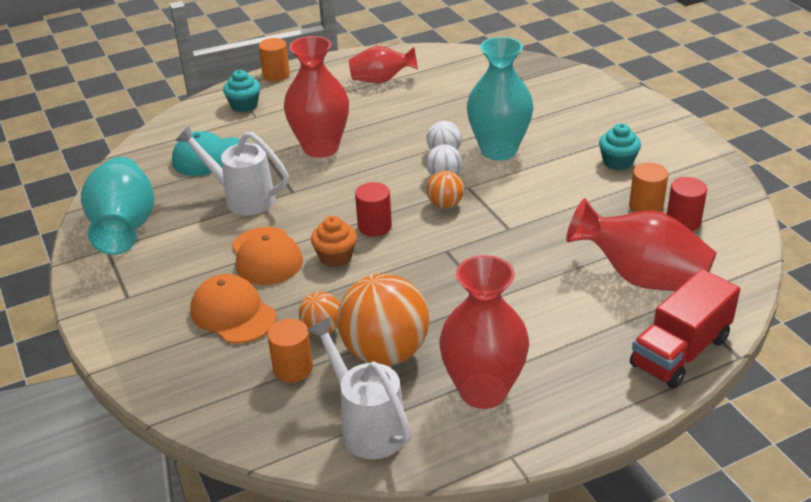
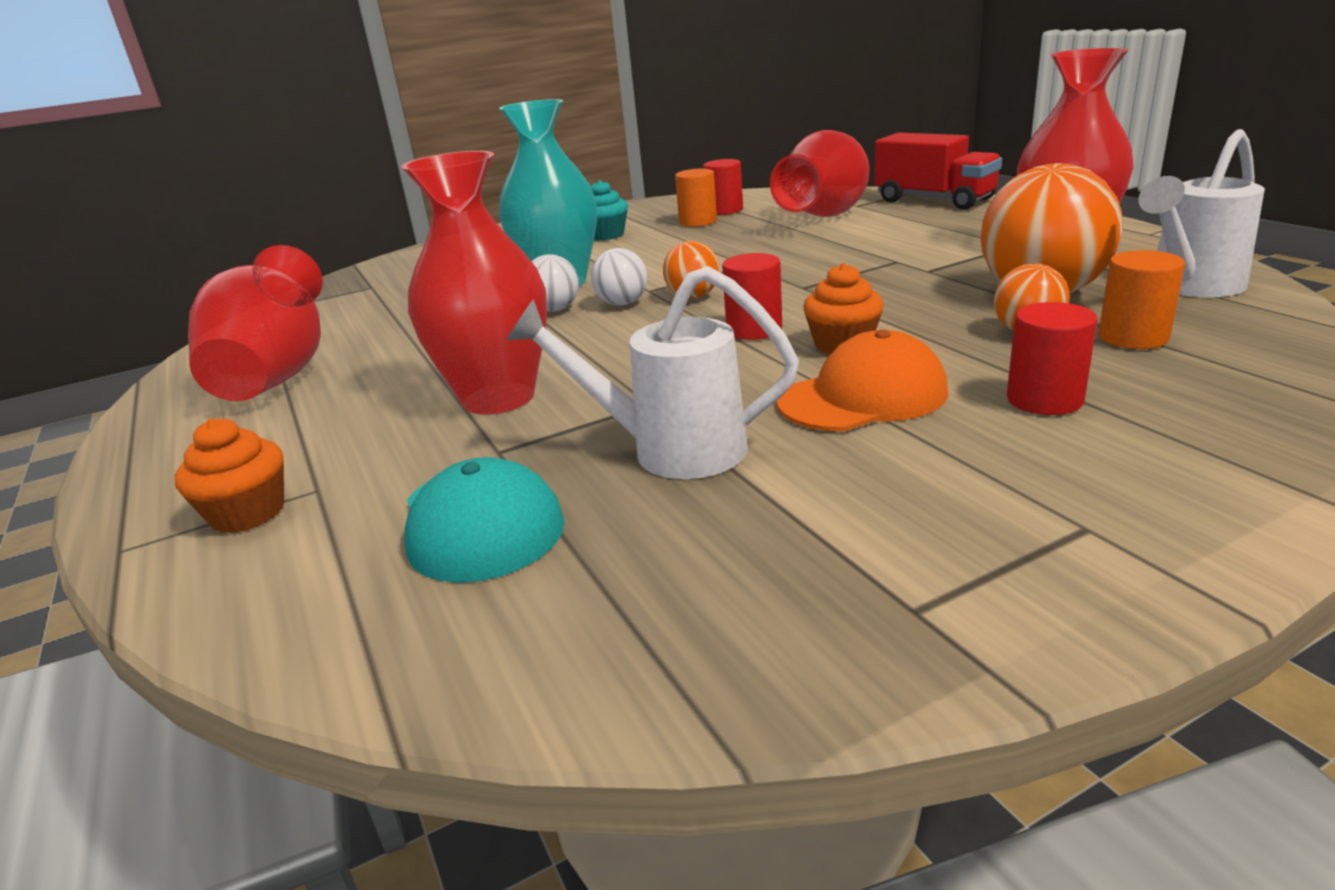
camera: 90 degrees left, 10 degrees down
turquoise vase [81,157,154,255] -> none
white watering can [175,125,289,215] -> white watering can turned 75 degrees clockwise [506,266,799,479]
orange cap [190,274,277,344] -> red cylinder [1007,302,1098,415]
turquoise cupcake [223,70,260,112] -> orange cupcake [174,418,284,533]
orange cylinder [259,38,290,81] -> none
red vase [349,46,418,83] -> red vase [188,245,323,401], size x1.56

